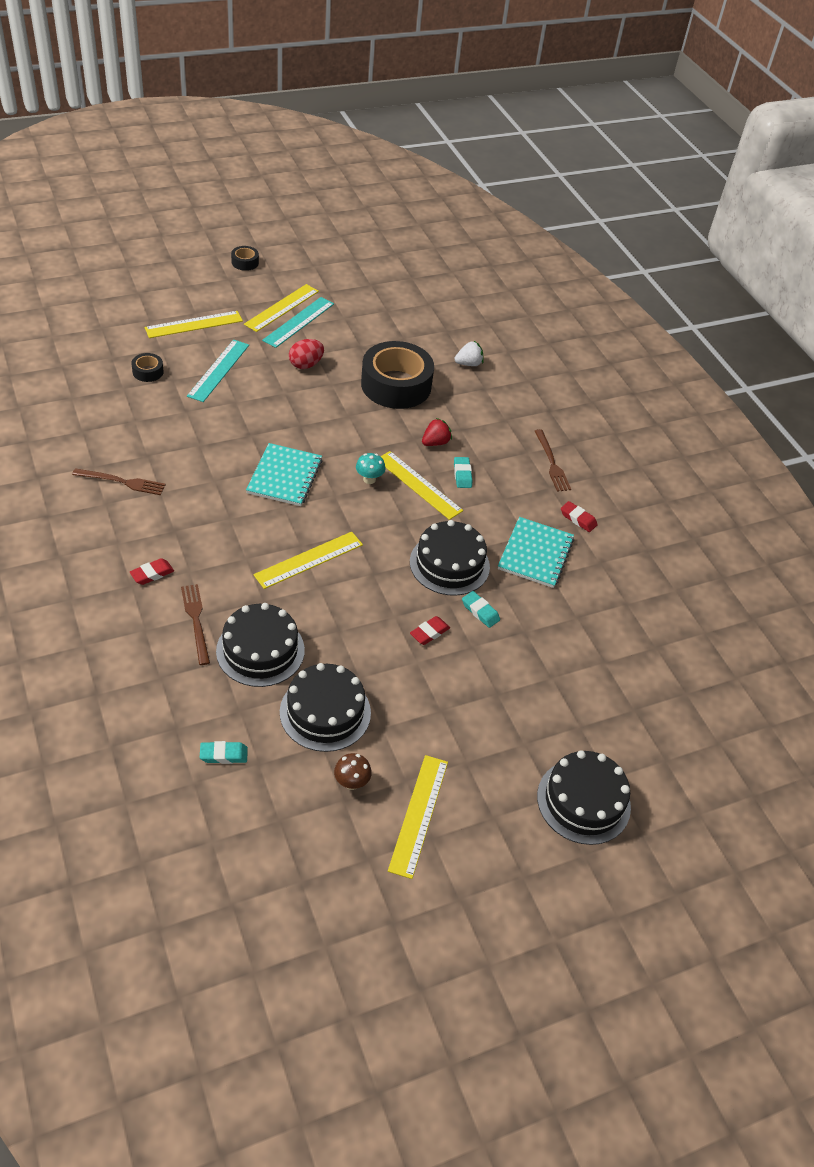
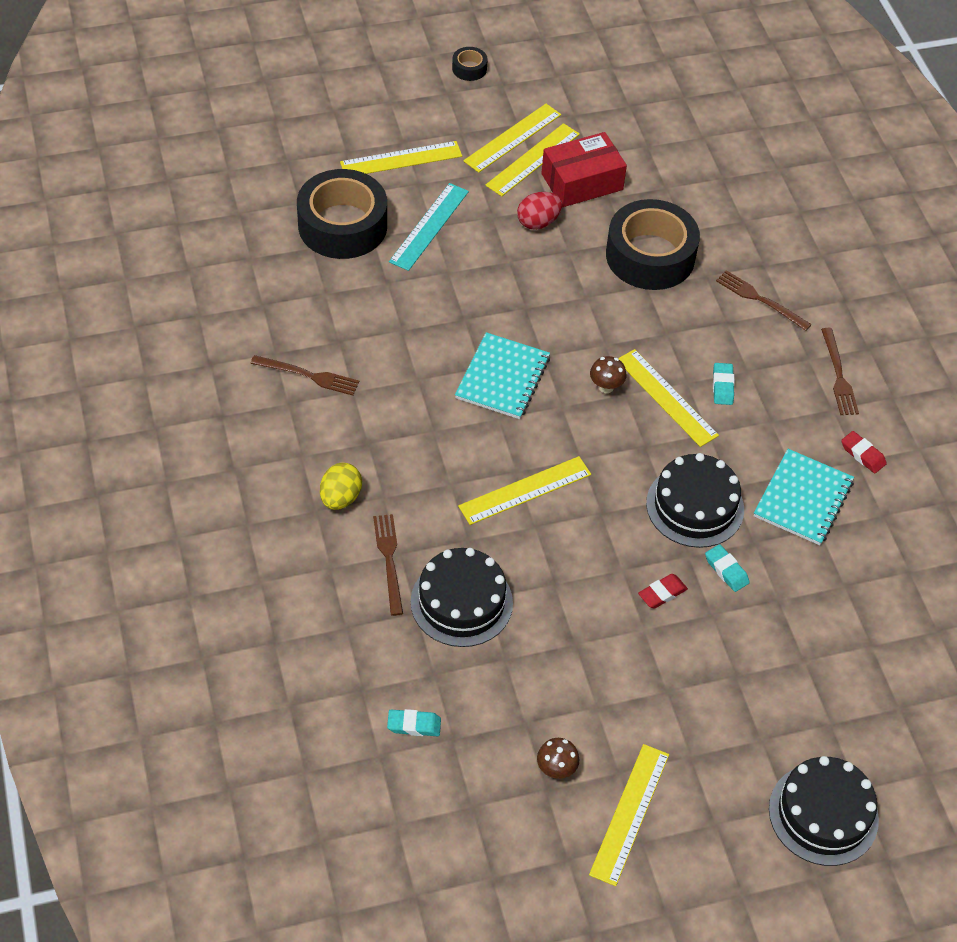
camera: 10 degrees right, 5 degrees up
red eraser [130,558,174,585] -> yellow egg [320,463,362,510]
black tape [131,353,164,382] -> black tape [297,169,387,259], size x2.37
turquoise ruler [262,297,334,348] -> yellow ruler [485,123,580,196]
black cake [280,663,371,752] -> none
turquoise mushroom [356,453,385,484] -> brown mushroom [590,356,627,393]
red strawberry [422,418,452,446] -> none
white strawberry [455,341,483,366] -> none
none -> red box [541,132,627,207]
none -> brown fork [716,270,812,331]

